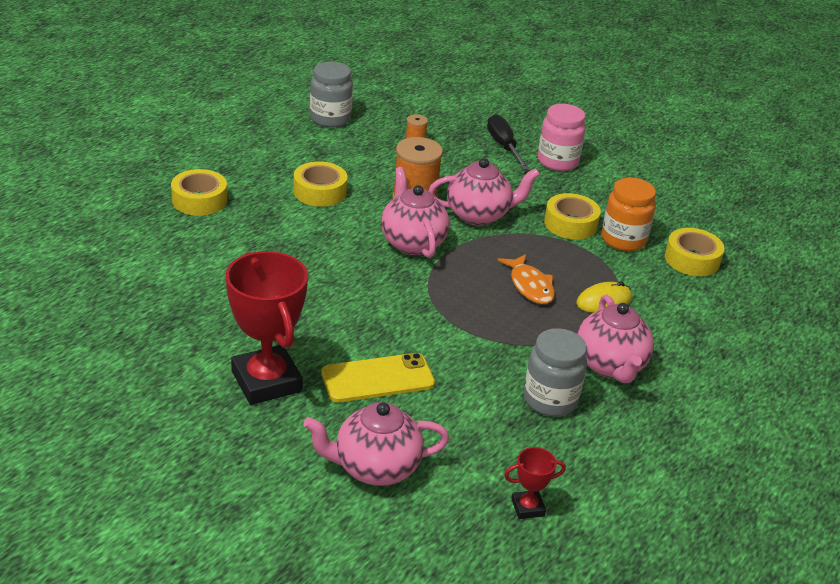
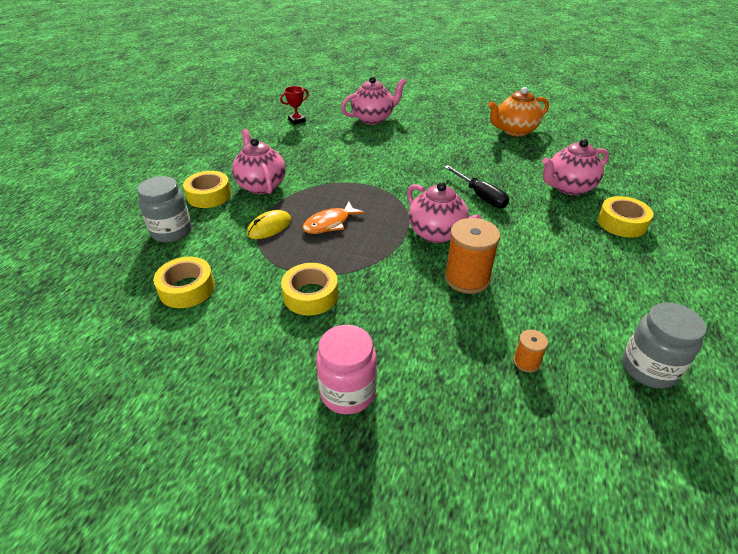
camera: 165 degrees right, 5 degrees up
red trophy [226,251,308,405] -> none
yellow tape [293,161,347,207] -> yellow tape moved to [183,171,231,208]
yellow phone [321,353,435,403] -> none
pink teapot [428,158,540,226] -> pink teapot moved to [542,139,609,195]
black screwdriver [487,114,529,170] -> black screwdriver moved to [444,165,509,208]
orange fish [497,254,555,304] -> orange fish turned 90 degrees counterclockwise [303,202,365,234]
grey jar [524,328,587,417] -> grey jar moved to [137,176,192,242]
orange jar [601,178,656,251] -> none
none -> orange teapot [488,87,549,137]

